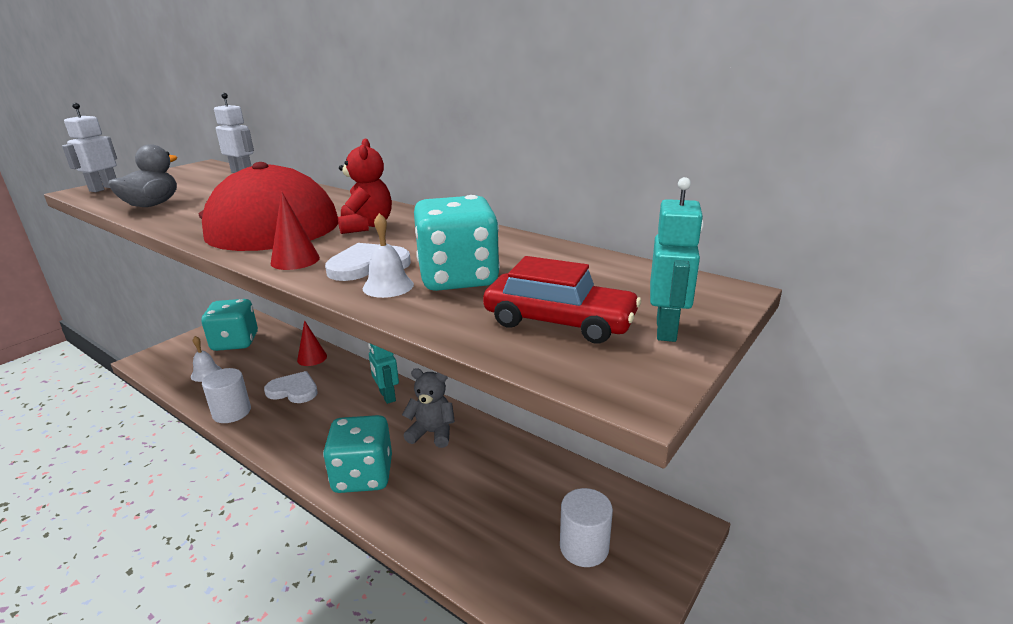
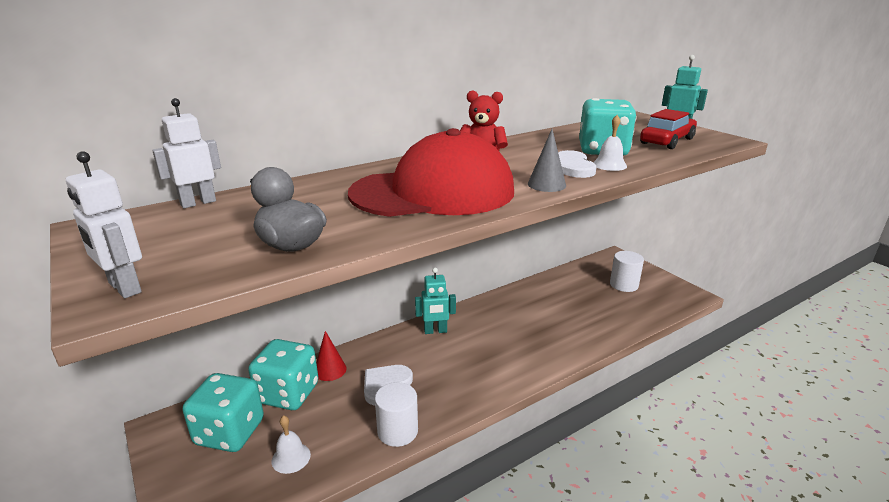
camera: 70 degrees left, 0 degrees up
red cone [271,191,320,270] -> grey cone [528,129,566,192]
turquoise dice [323,415,392,493] -> turquoise dice moved to [248,339,318,410]
grey teddy bear [402,368,455,448] -> none

